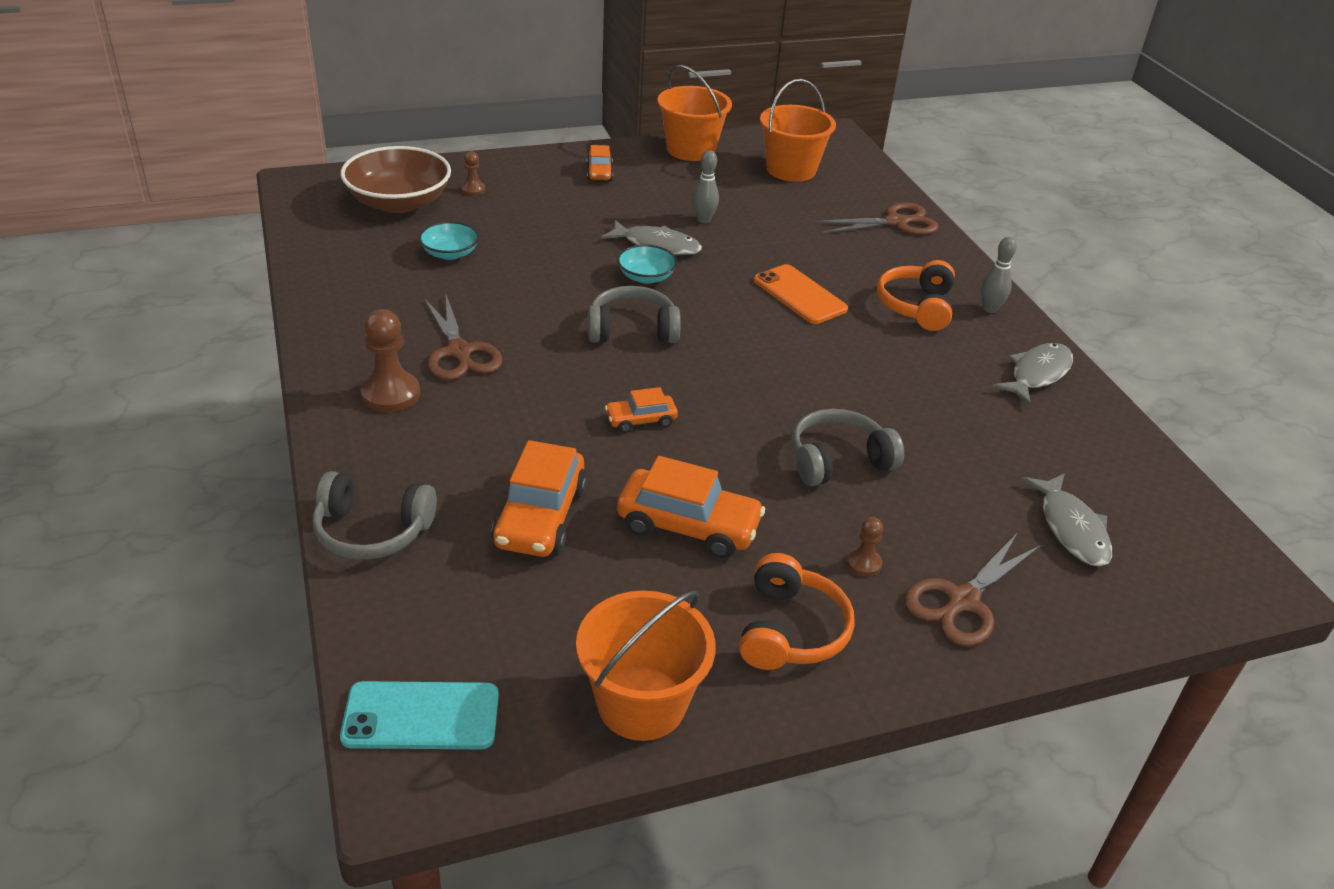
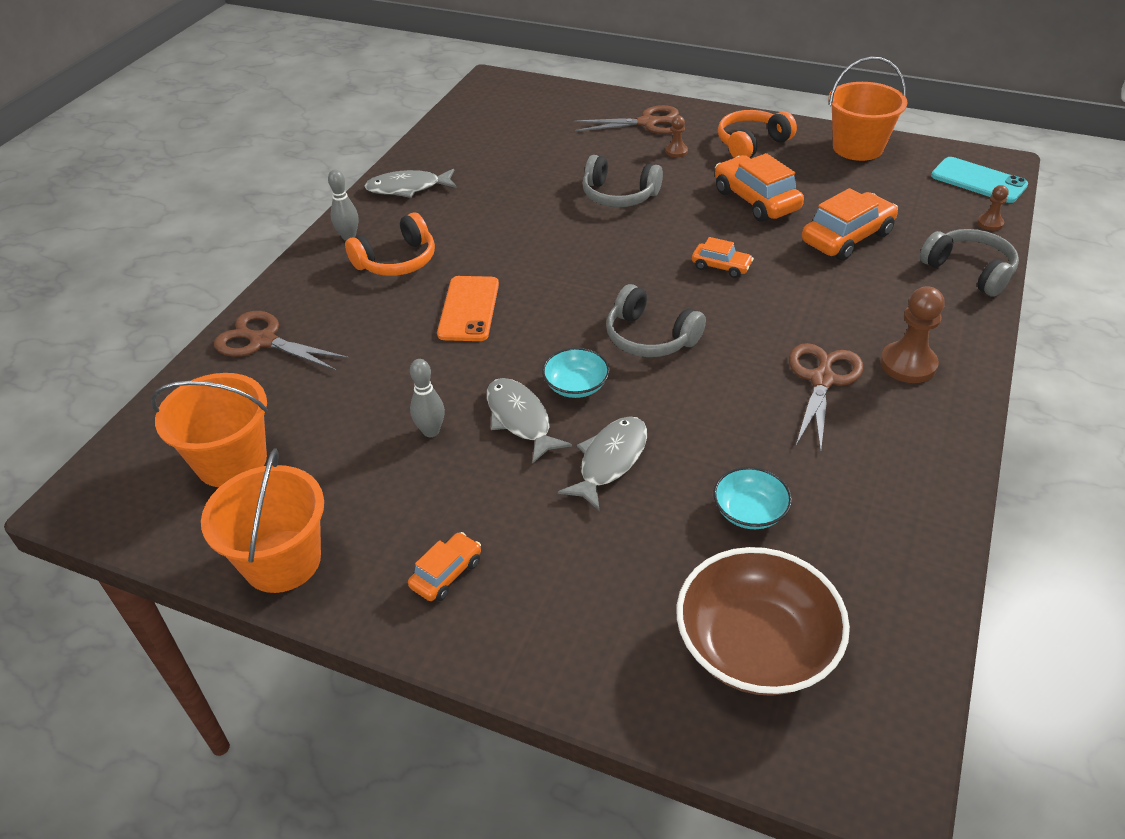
camera: 135 degrees left, 5 degrees up
brown pawn [461,151,485,196] -> brown pawn moved to [977,185,1009,231]
grey fish [1021,474,1112,567] -> grey fish moved to [558,416,647,510]

